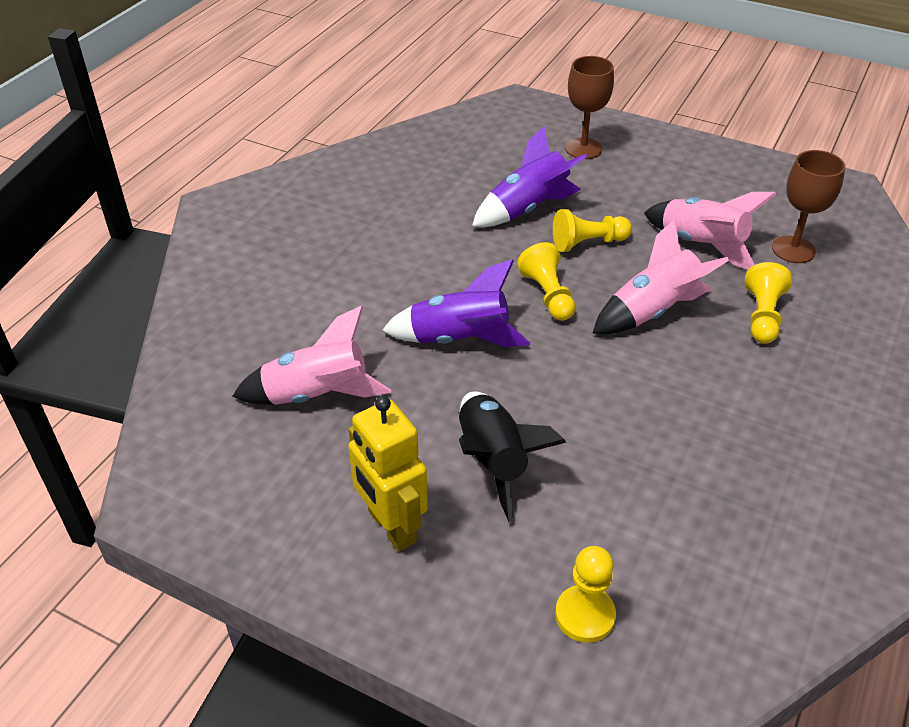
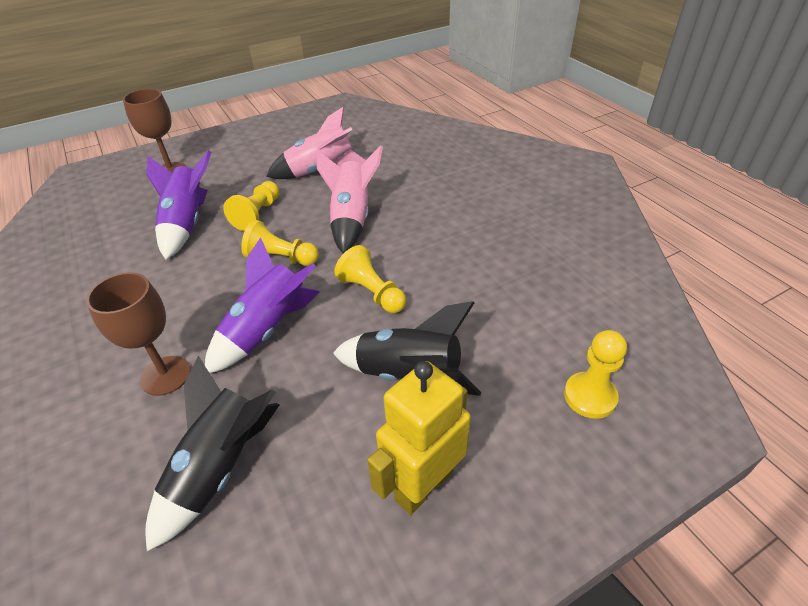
camera: 55 degrees left, 0 degrees up
pink rocket [232,305,391,405] -> black rocket [145,356,280,551]
yellow robot [348,396,428,551] -> yellow robot turned 135 degrees clockwise [367,361,471,515]
yellow pawn [745,262,792,344] -> yellow pawn moved to [334,245,406,313]
brown goblet [772,150,845,263] -> brown goblet moved to [86,272,191,396]

